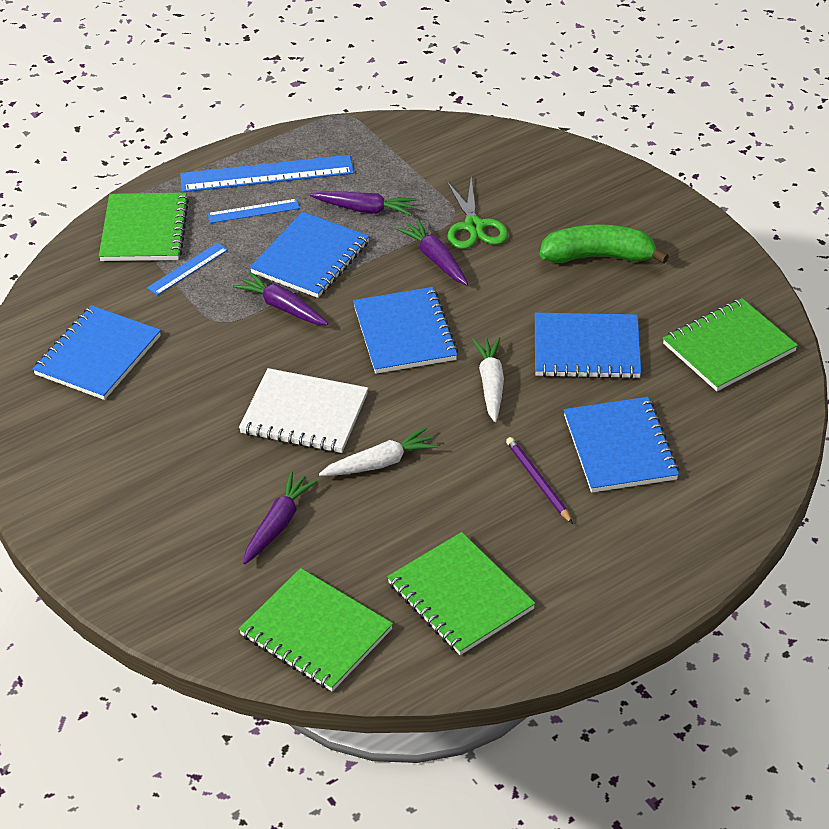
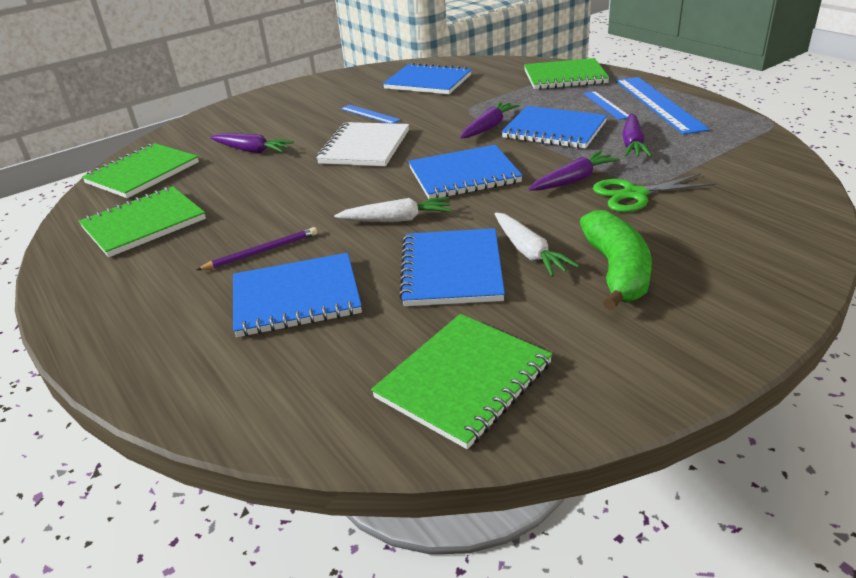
camera: 90 degrees right, 10 degrees down
blue ruler [147,243,228,295] -> blue ruler moved to [341,105,401,124]
white carrot [319,427,438,476] -> white carrot moved to [495,213,579,277]
green notebook [663,298,798,391] -> green notebook turned 75 degrees clockwise [371,314,553,449]

